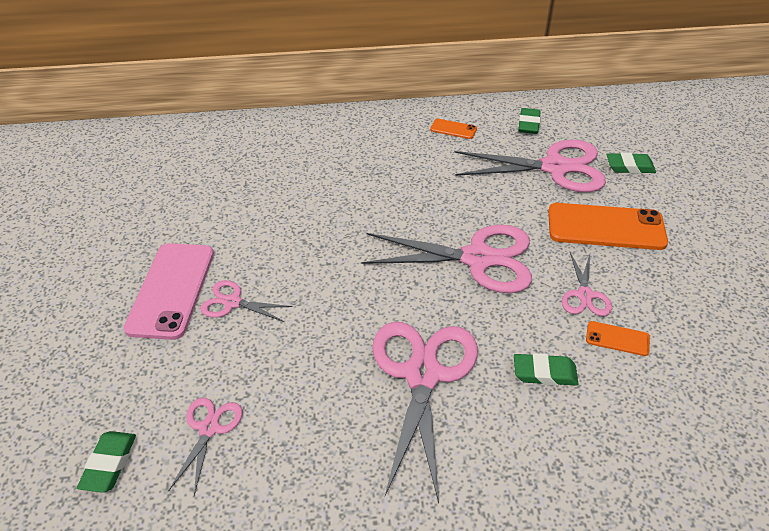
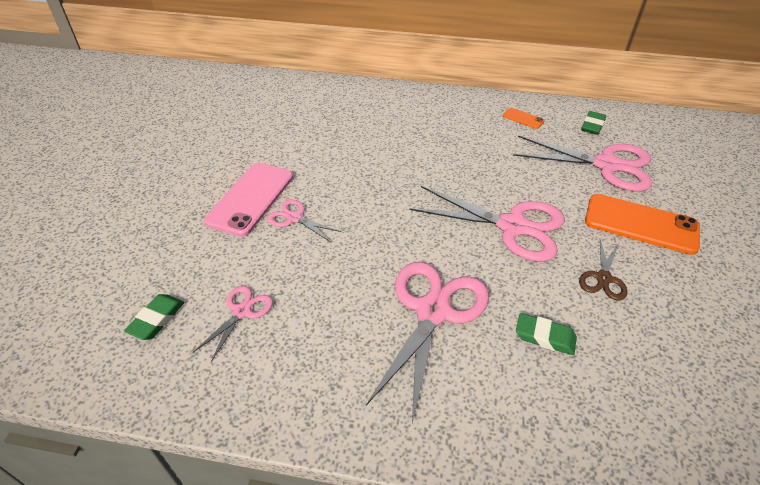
camera: 15 degrees right, 0 degrees up
pink scissors [562,252,612,316] -> brown scissors [579,239,627,301]
orange phone [586,321,650,356] -> none
green eraser [606,152,656,174] -> none

